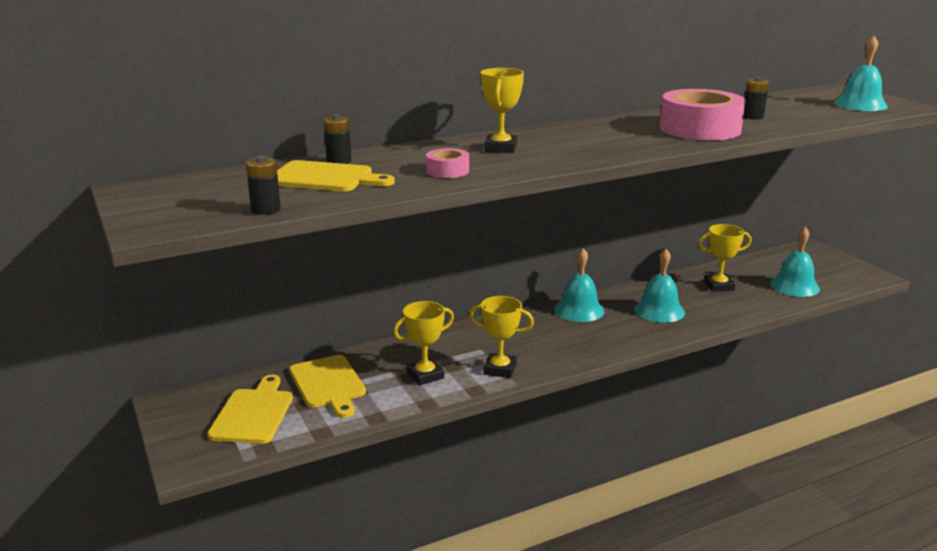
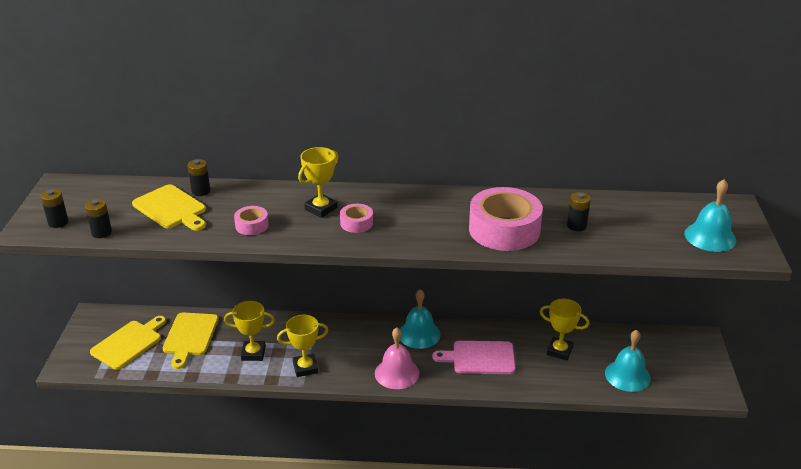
camera: 30 degrees right, 10 degrees up
yellow trophy [469,296,534,378] -> yellow trophy turned 60 degrees counterclockwise [277,315,329,377]
turquoise bell [634,249,685,323] -> pink cutting board [432,341,516,374]
none -> black battery [41,189,68,228]
none -> pink tape [340,204,373,233]
none -> pink bell [375,327,419,389]

